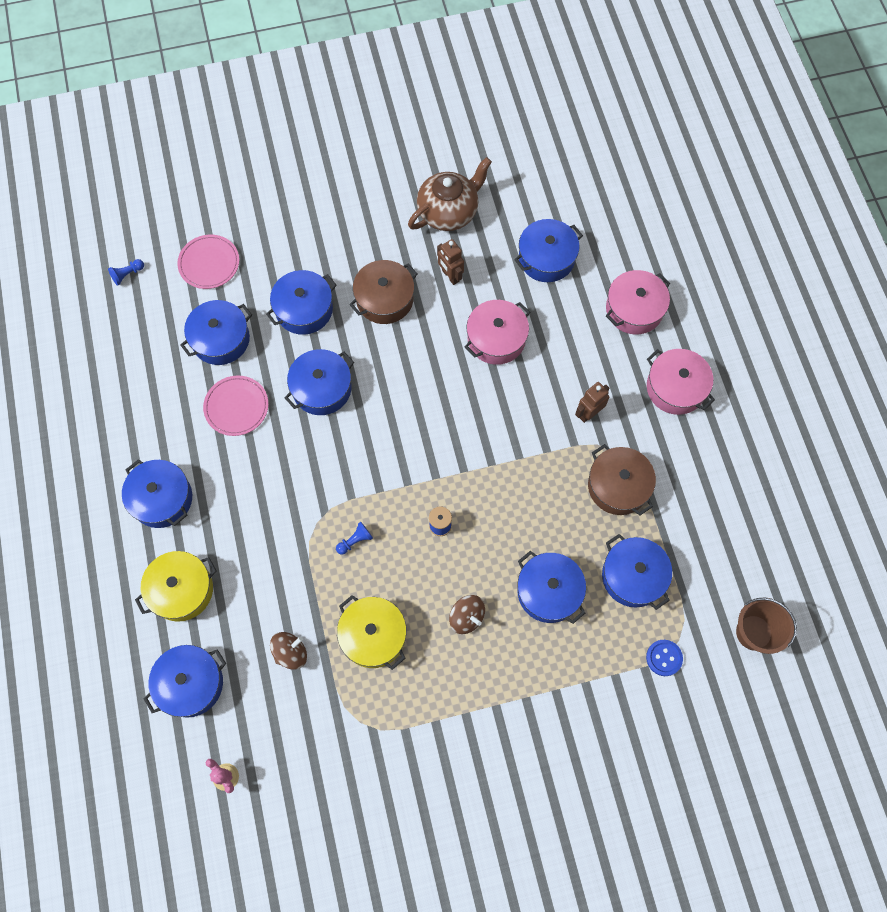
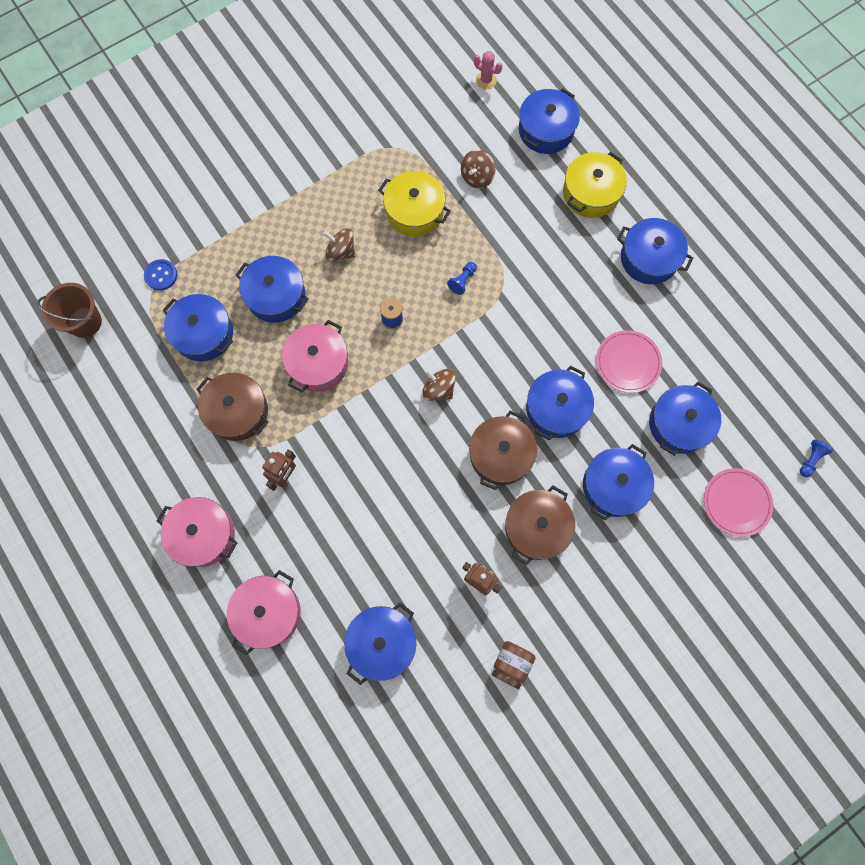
camera: 160 degrees right, 5 degrees up
brown teapot [408,157,492,231] -> brown jar [492,641,536,689]
pink pot [465,300,530,365] -> pink pot moved to [282,320,348,393]
none -> brown spinning top [422,369,456,401]
none -> brown pot [469,411,537,490]

